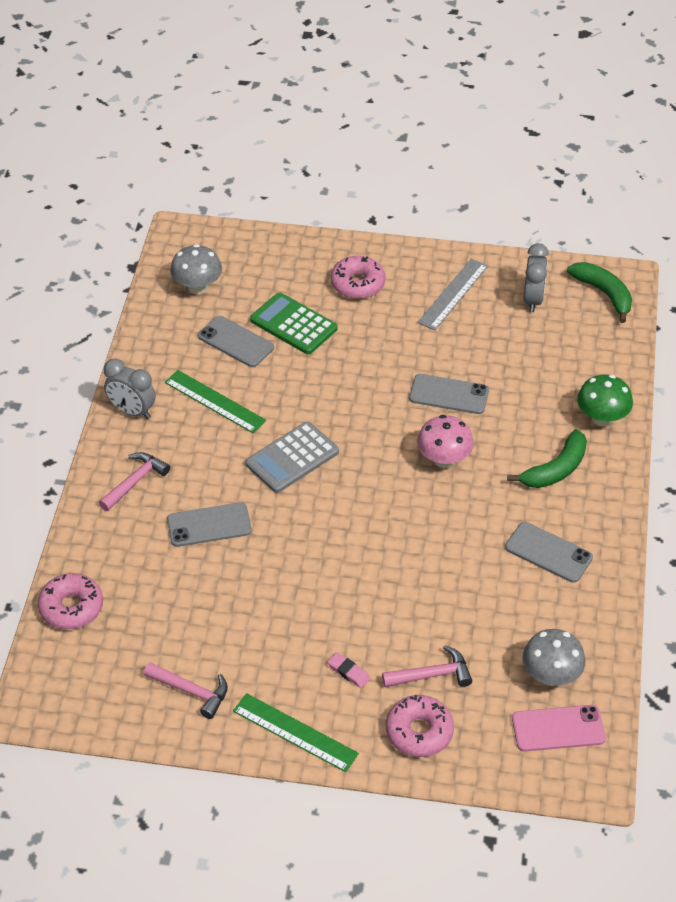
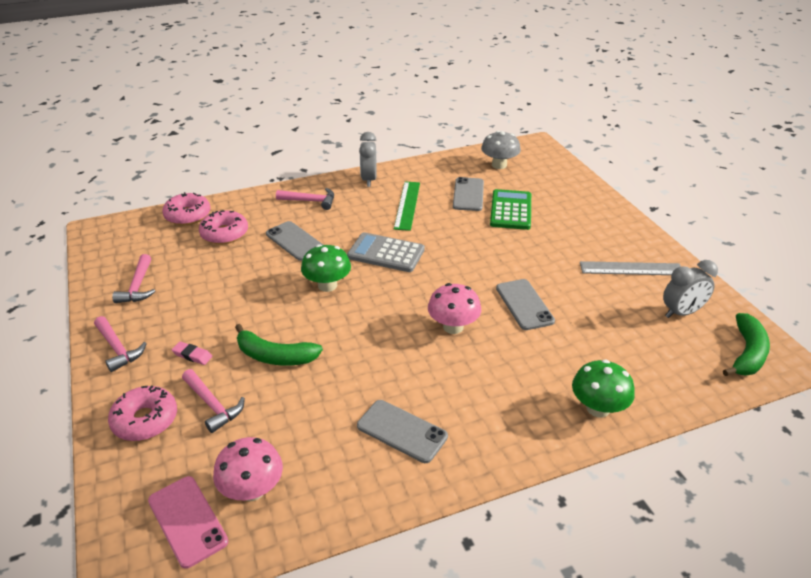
camera: 60 degrees right, 10 degrees down
green ruler [233,693,359,772] -> pink hammer [94,316,147,372]
pink eraser [327,652,370,688] -> pink eraser turned 75 degrees counterclockwise [172,342,212,365]
pink donut [330,256,385,299] -> pink donut moved to [199,210,248,245]
grey phone [505,522,593,583] -> grey phone turned 60 degrees counterclockwise [357,400,448,463]
green banana [507,429,587,488] -> green banana moved to [235,324,323,366]
grey mushroom [523,629,586,686] -> pink mushroom [213,437,283,501]
none -> green mushroom [301,244,351,292]

